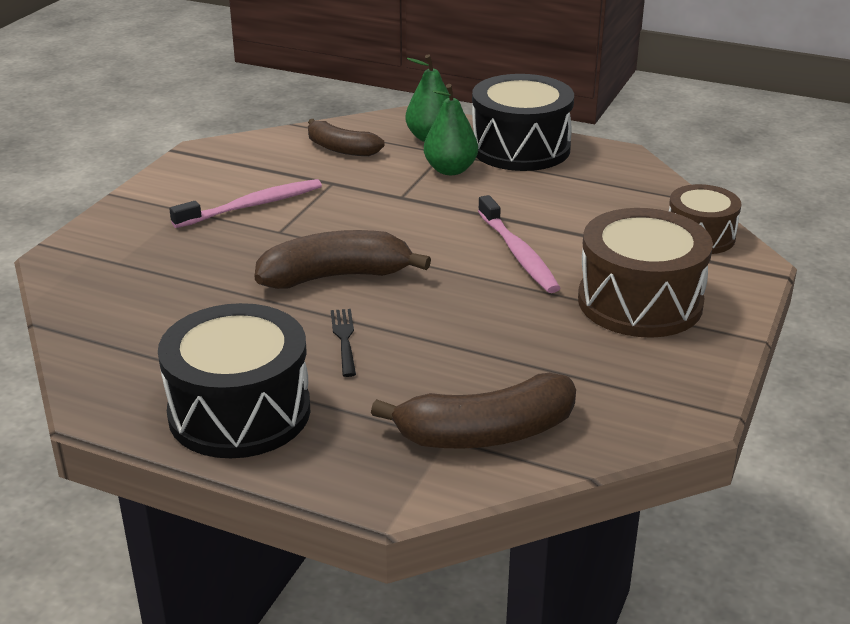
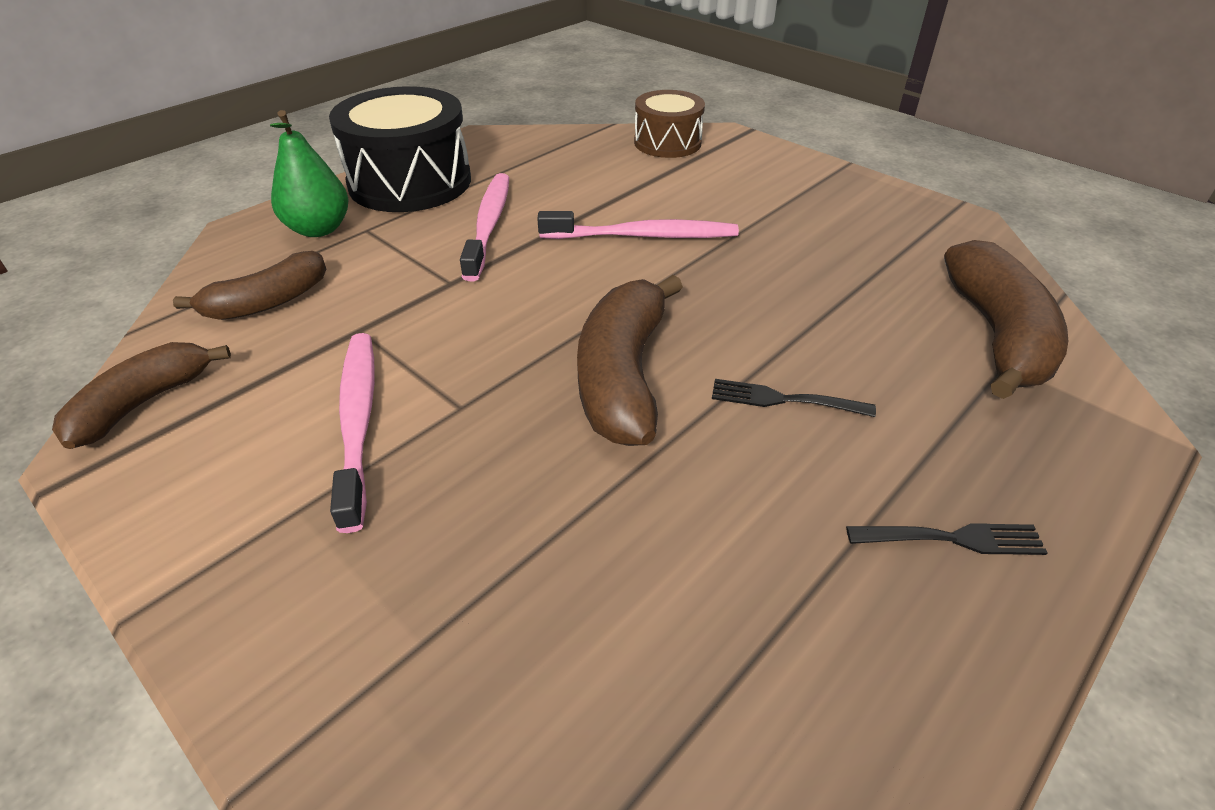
camera: 70 degrees left, 10 degrees up
black drum [158,303,310,458] -> black fork [846,523,1048,555]
green pear [424,84,478,175] -> none
brown drum [578,208,713,338] -> none
none -> brown banana [52,342,231,449]
none -> pink toothbrush [460,173,509,281]

